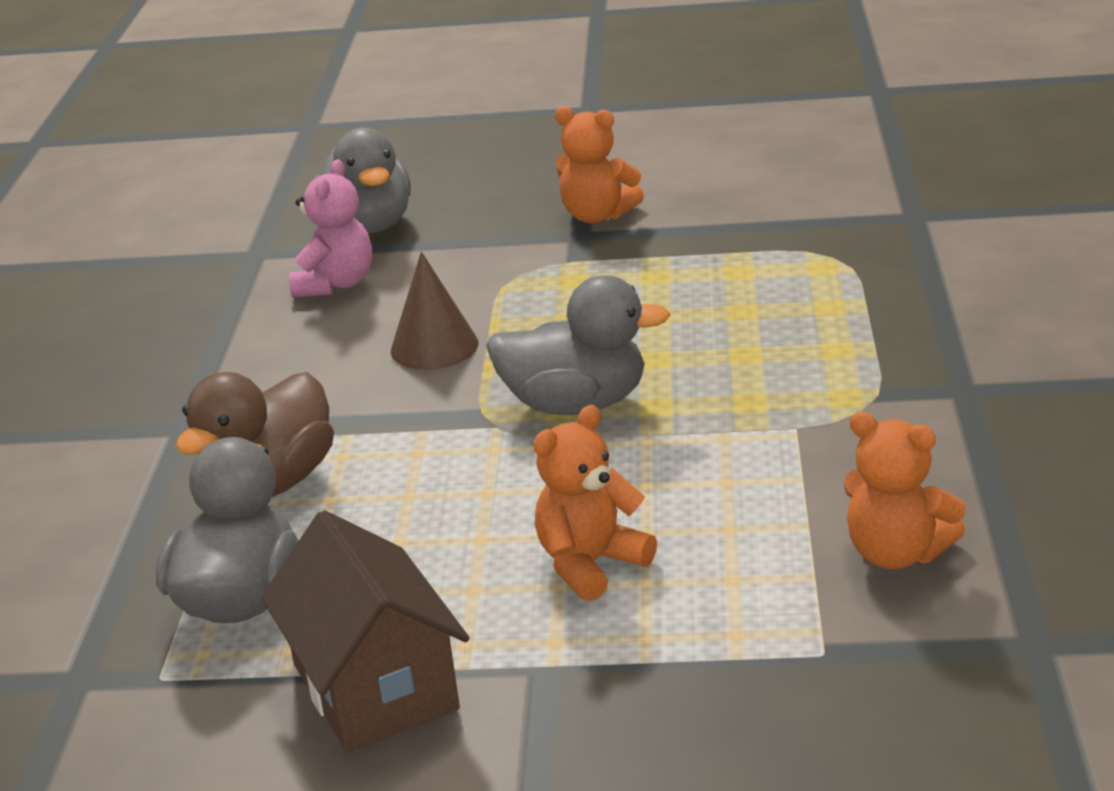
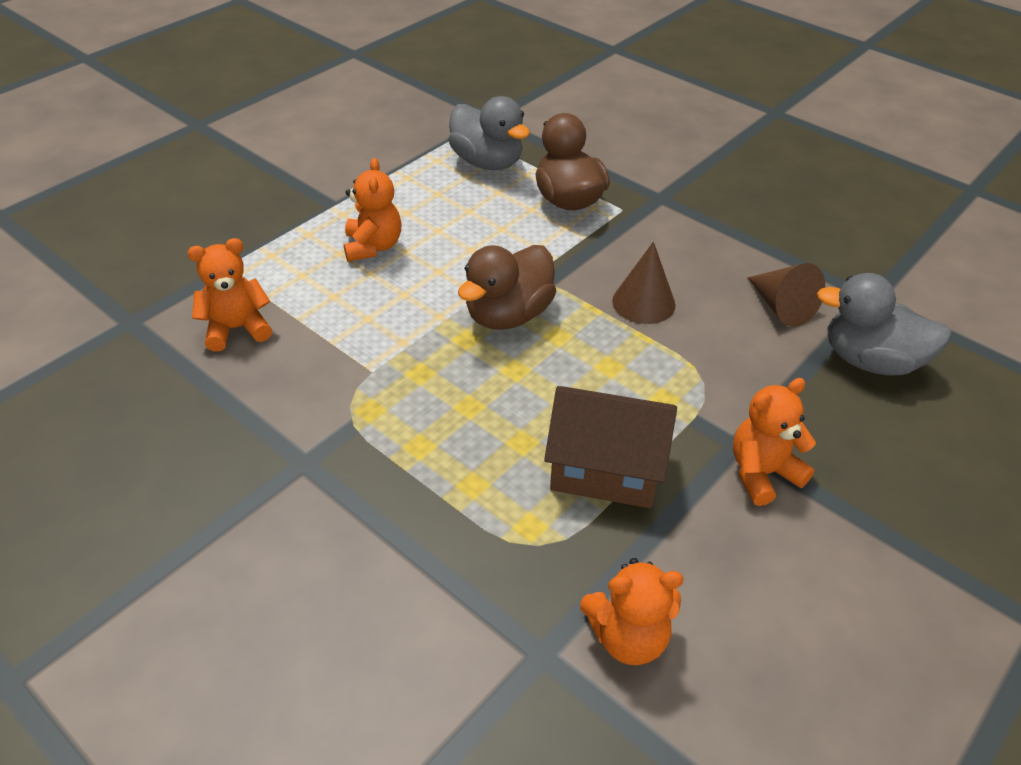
camera: 125 degrees right, 15 degrees up
brown house [261,510,469,752] -> brown house moved to [544,386,677,508]
pink teddy bear [289,159,372,297] -> brown cone [748,263,825,327]
grey duck [486,275,671,415] -> brown duck [458,245,556,330]
none -> orange teddy bear [580,558,684,665]

